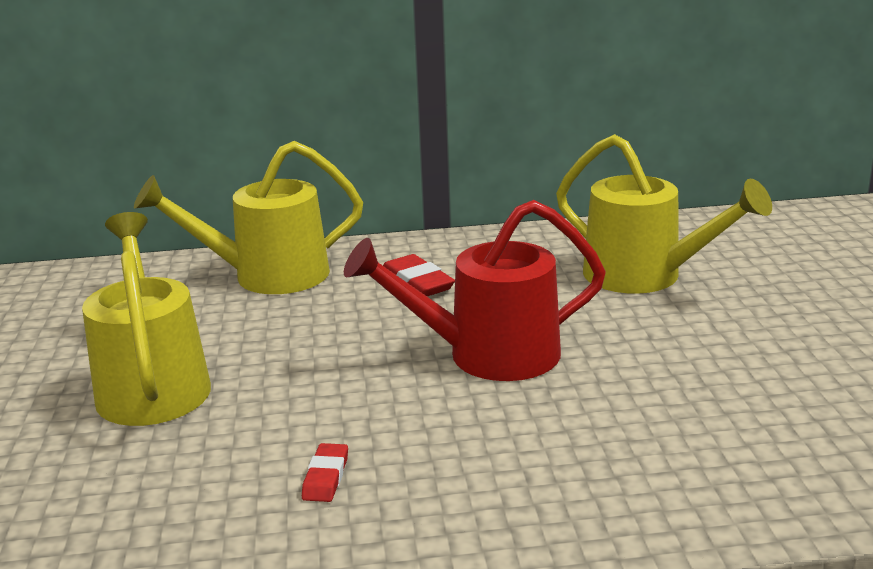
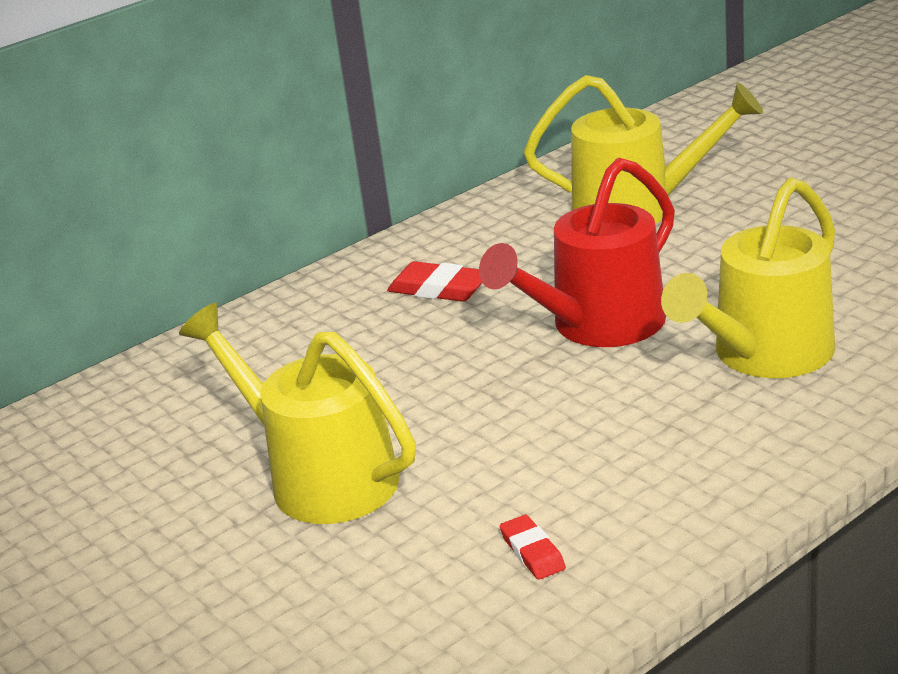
camera: 30 degrees left, 5 degrees up
yellow watering can [134,141,363,294] -> yellow watering can moved to [661,178,835,378]
red eraser [302,443,348,502] -> red eraser moved to [500,515,566,580]

